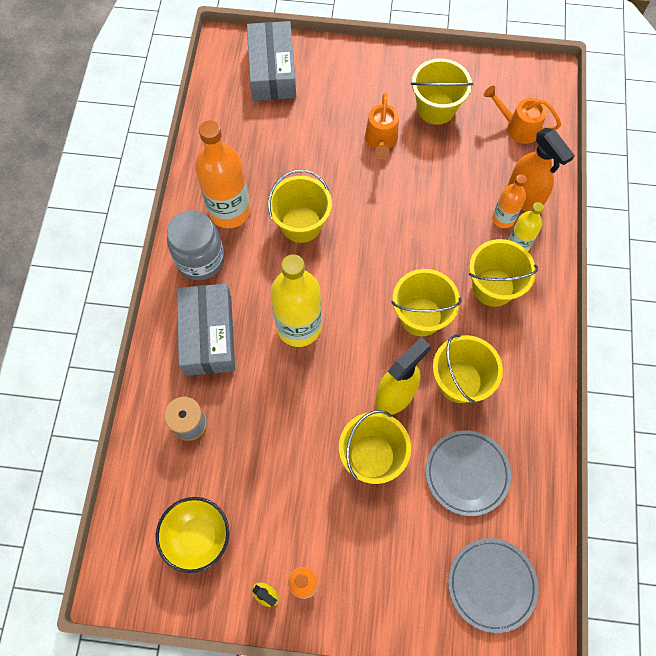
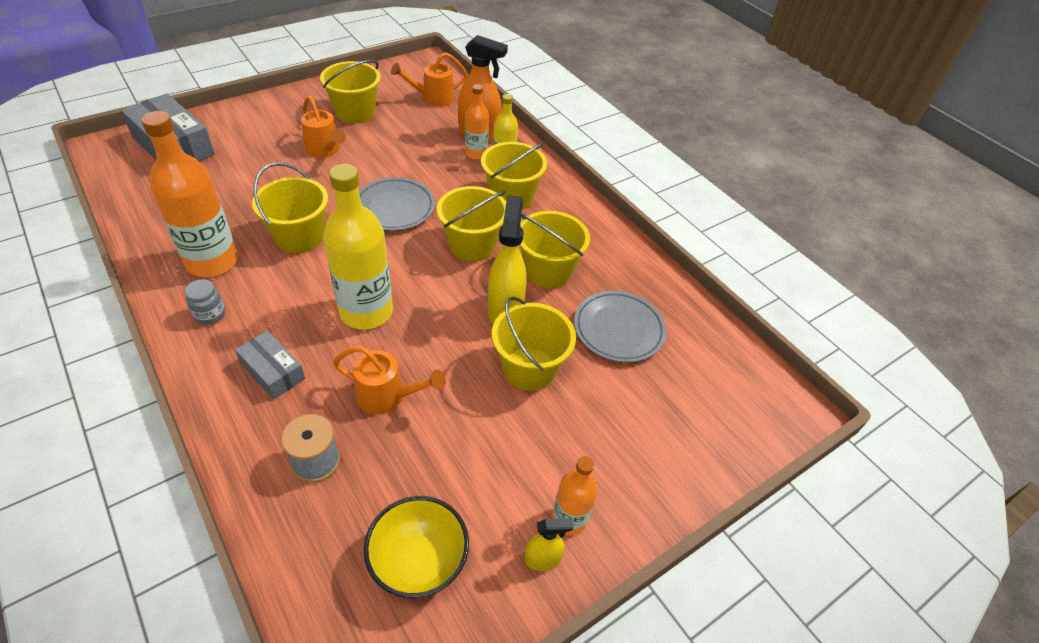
camera: 45 degrees left, 20 degrees down
grey jar [167,210,225,280] -> grey jar [185,279,225,325], size x0.49
grey box [177,284,235,376] -> grey box [235,331,305,399], size x0.57
grey plate [448,538,539,633] -> grey plate moved to [359,177,435,231]
none -> orange watering can [333,346,446,415]

